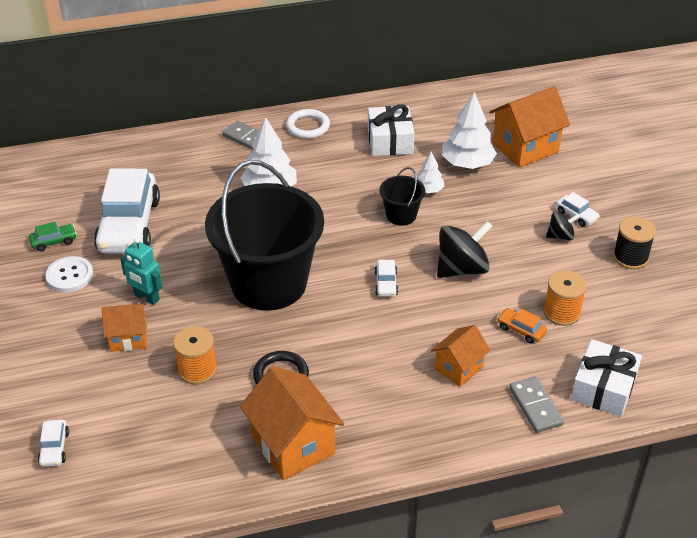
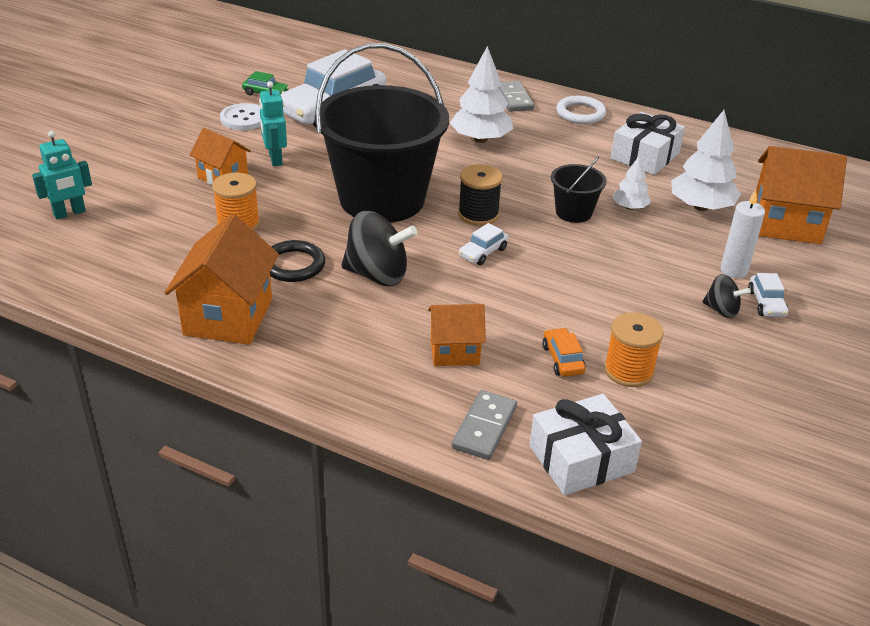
camera: 40 degrees right, 5 degrees down
white car [38,420,69,467] -> turquoise robot [32,131,92,220]
black spinning top [437,221,493,278] -> black spinning top moved to [341,211,417,286]
black spool [613,217,656,269] -> black spool moved to [458,164,502,226]
none -> white candle [720,190,765,278]

